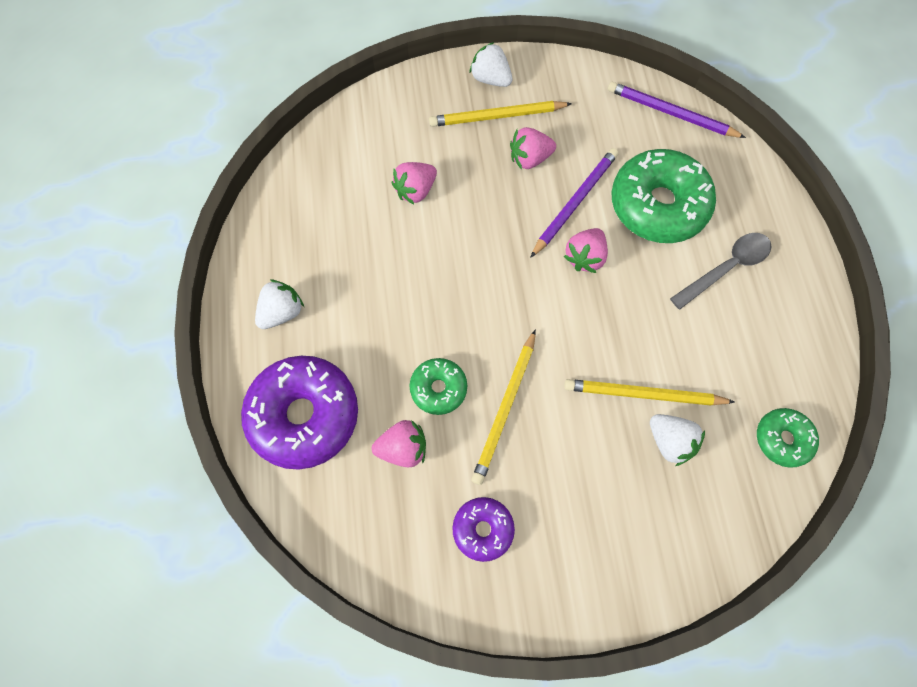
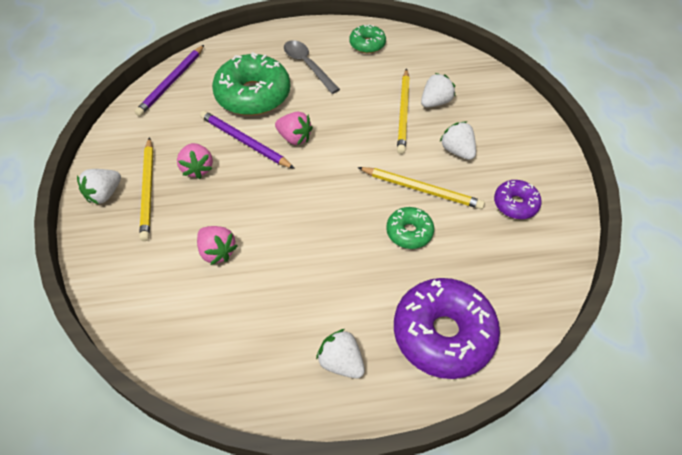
camera: 90 degrees left, 15 degrees down
pink strawberry [372,420,426,468] -> none
green donut [757,408,819,468] -> green donut moved to [349,24,386,53]
none -> white strawberry [440,122,476,160]

